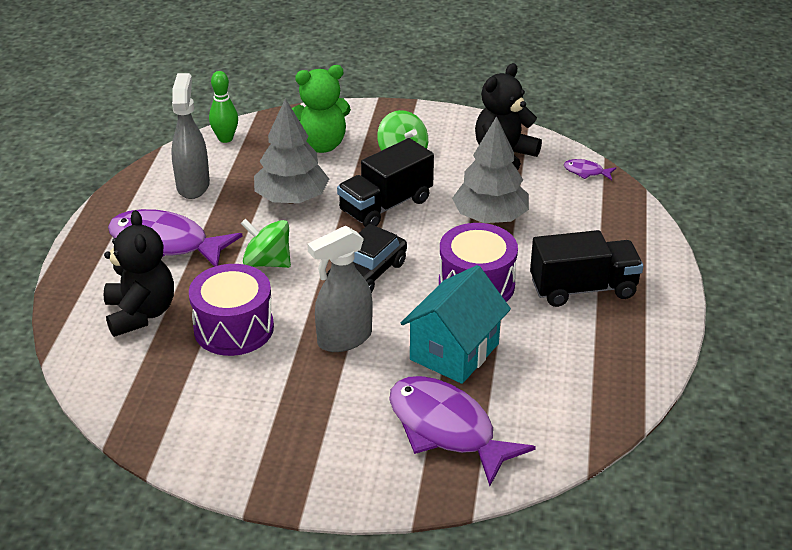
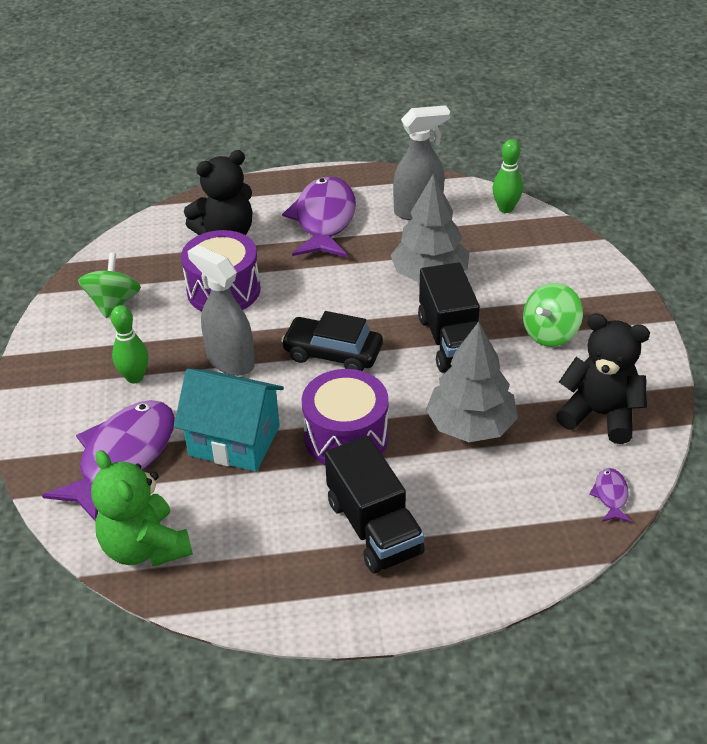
camera: 75 degrees right, 5 degrees up
green spinning top [241,219,291,268] -> green spinning top moved to [78,253,141,318]
green teddy bear [292,65,351,153] -> green teddy bear moved to [91,450,193,566]
black truck [337,138,434,227] -> black truck turned 135 degrees counterclockwise [418,262,480,373]
none -> green bowling pin [111,305,148,383]

